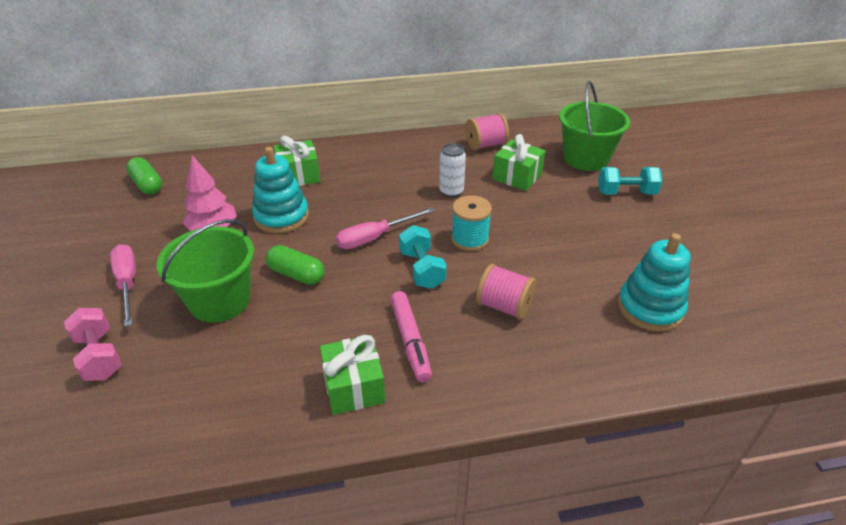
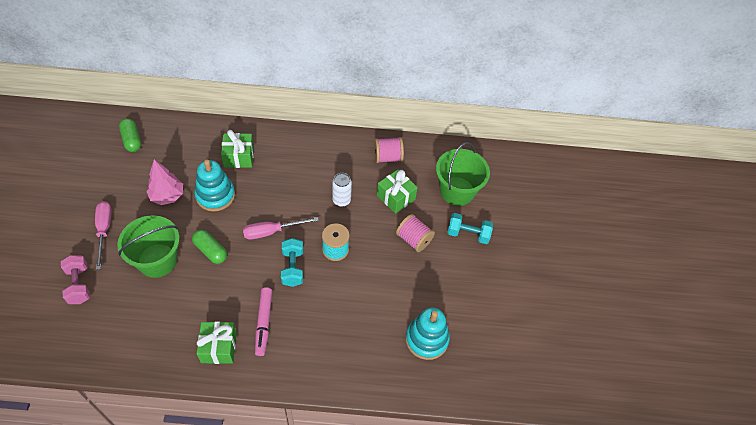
camera: 10 degrees right, 15 degrees up
pink spool [476,264,536,320] -> pink spool moved to [396,214,435,252]

